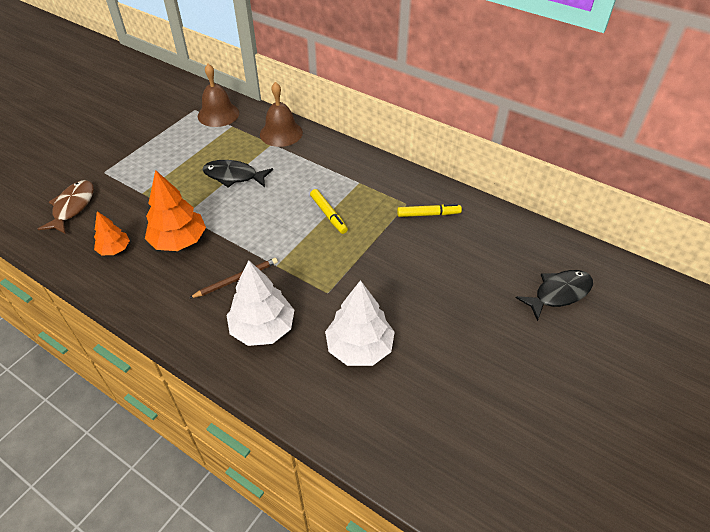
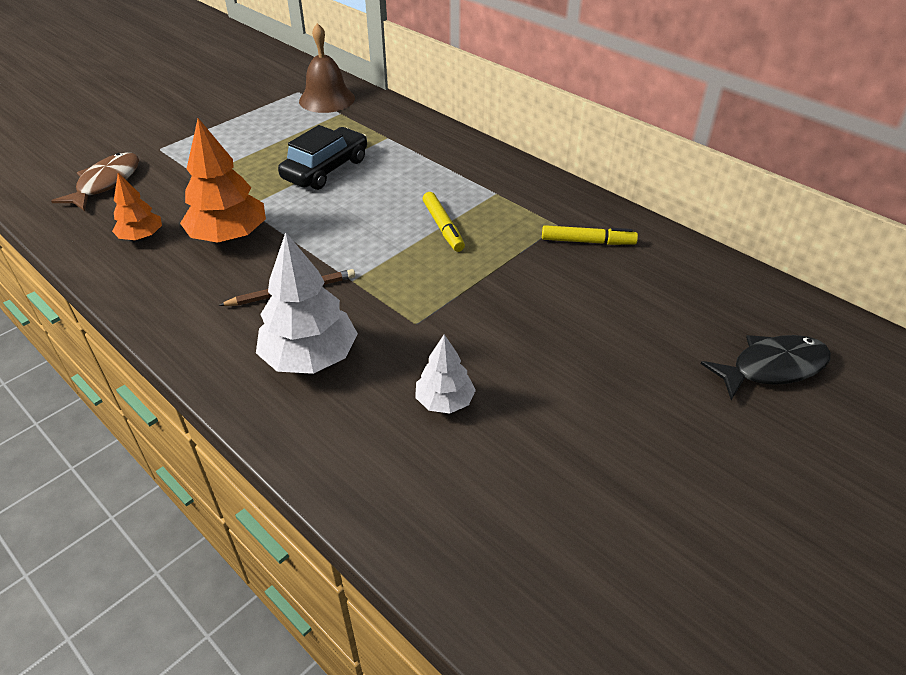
camera: 10 degrees right, 5 degrees down
black fish [203,160,273,188] -> black car [278,125,367,190]
brown bell [260,82,303,147] -> none
white tree [325,280,395,366] -> white tree [415,334,476,414], size x0.57

